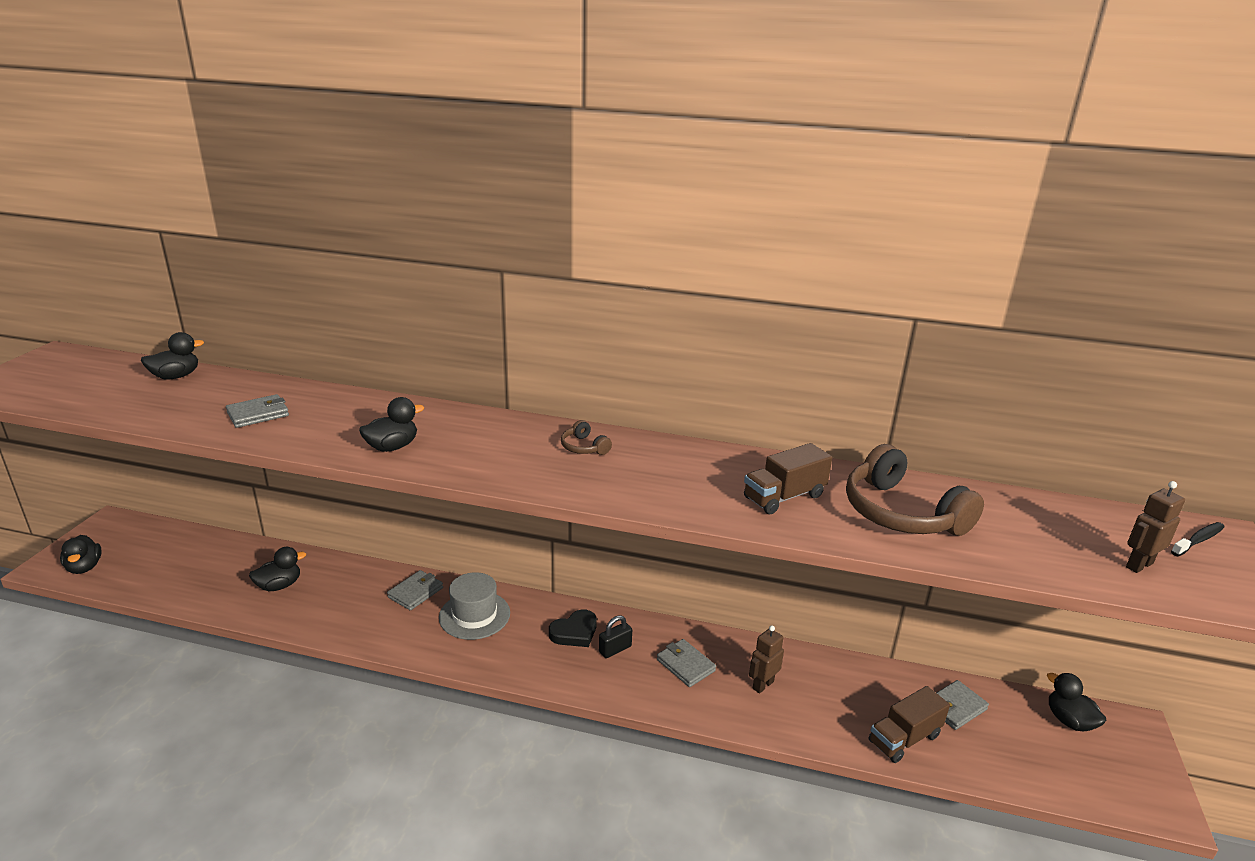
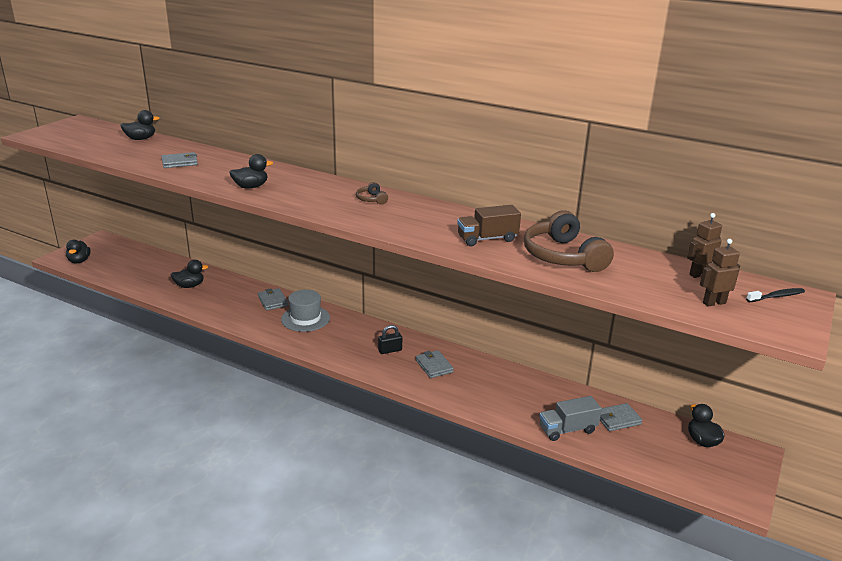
camera: 15 degrees right, 0 degrees up
grey wallet [387,570,443,610] -> grey wallet turned 75 degrees counterclockwise [258,288,288,310]
black heart [549,609,597,647] -> none
brown robot [749,625,784,693] -> brown robot moved to [687,213,722,278]
brown truck [869,686,950,763] -> grey truck [539,396,602,441]

